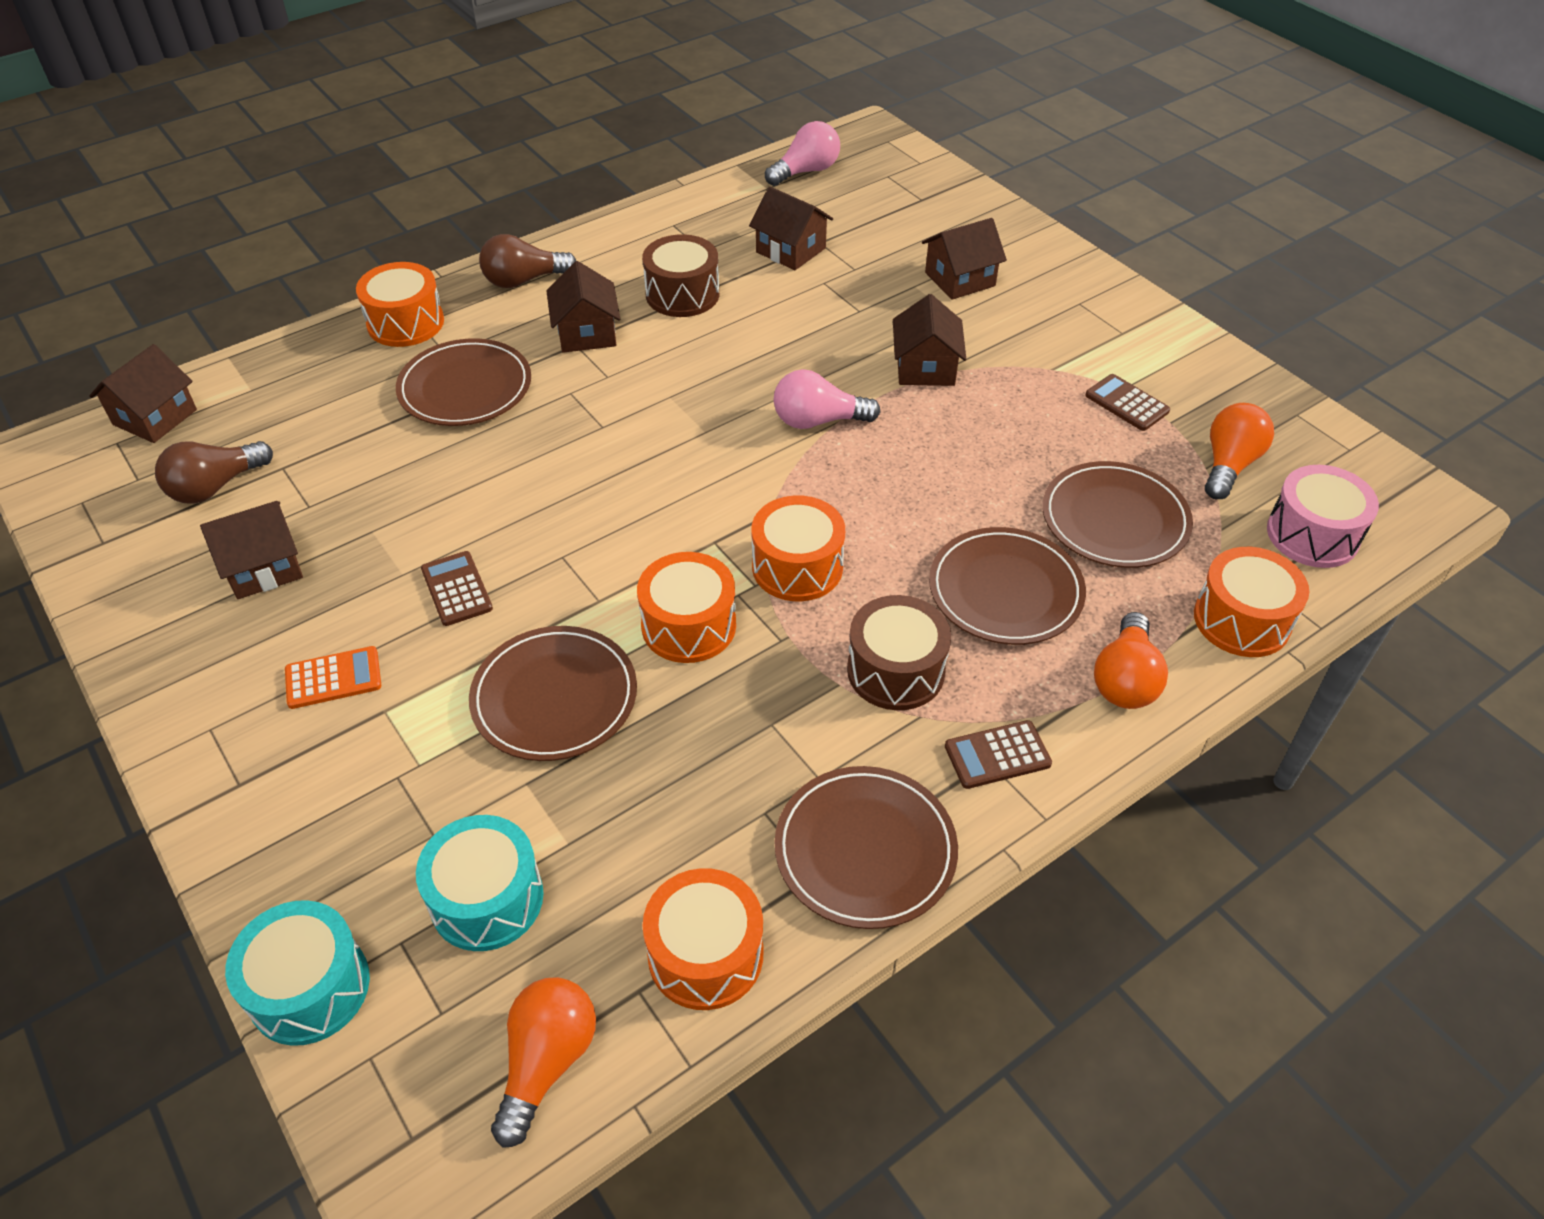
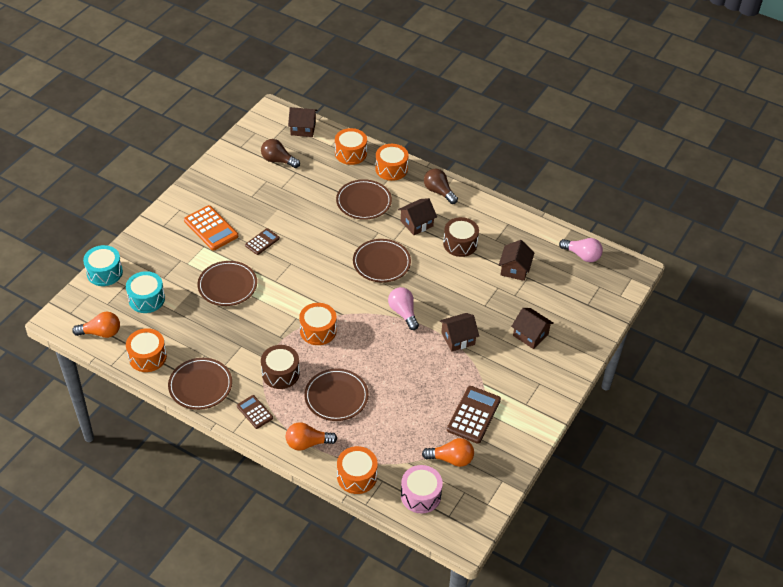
camera: 65 degrees right, 0 degrees up
brown house [200,501,303,599] -> none
orange calculator [285,646,381,709] -> orange calculator [184,205,238,251], size x1.70
orange drum [637,552,736,663] -> orange drum moved to [335,128,367,165]
brown plate [1042,461,1193,568] -> brown plate moved to [353,239,411,283]
brown calculator [1085,374,1170,431] -> brown calculator [447,386,501,444], size x1.70

